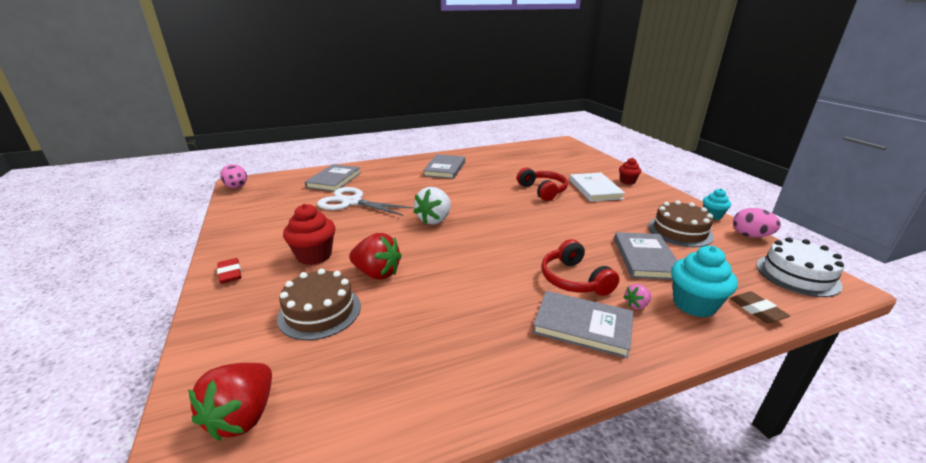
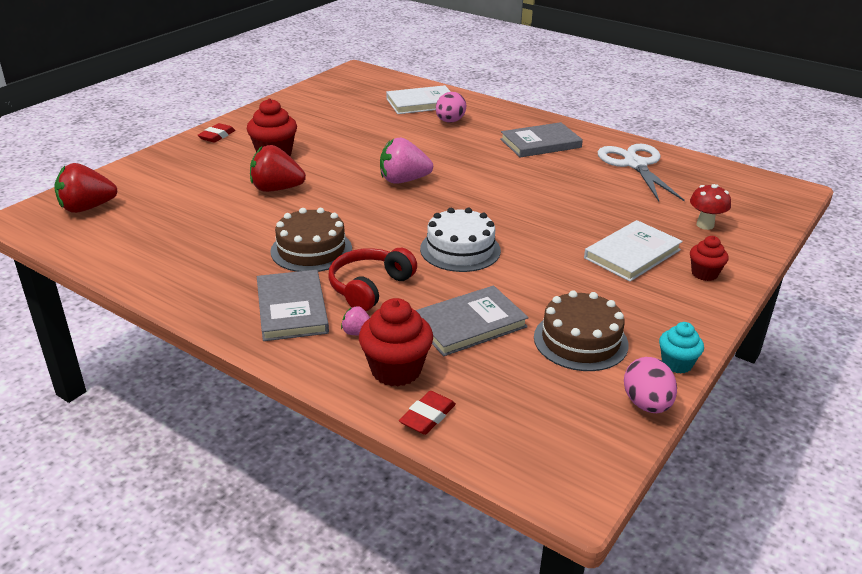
camera: 55 degrees right, 5 degrees up
pink egg [220,164,247,188] -> pink egg moved to [436,92,466,123]
brown cake [277,268,361,340] -> brown cake moved to [270,208,352,272]
grey book [305,164,361,192] -> white book [386,85,451,114]
white scissors [317,187,413,216] -> white scissors moved to [598,144,685,201]
red strawberry [349,233,402,280] -> red strawberry turned 105 degrees clockwise [250,145,306,192]
white strawberry [413,187,451,225] -> pink strawberry [380,137,433,184]
red headphones [517,168,568,201] -> none
turquoise cupcake [671,246,738,317] -> red cupcake [359,298,433,387]
brown eraser [730,291,790,323] -> red eraser [399,391,456,435]
white cake [756,237,844,297] -> white cake moved to [420,208,501,272]
none -> red mushroom [690,184,731,230]

